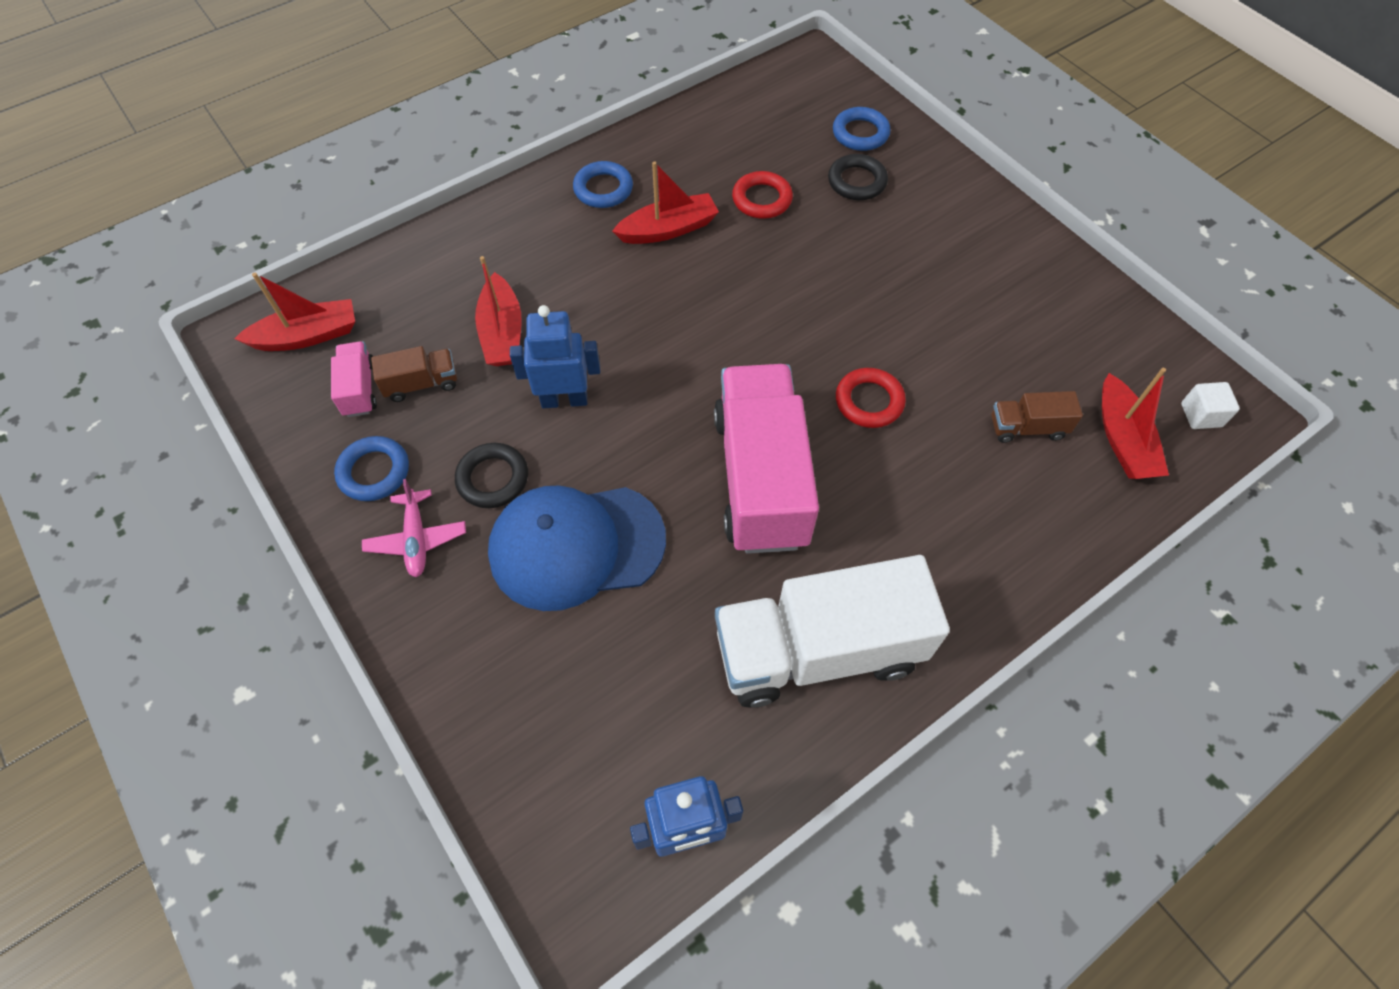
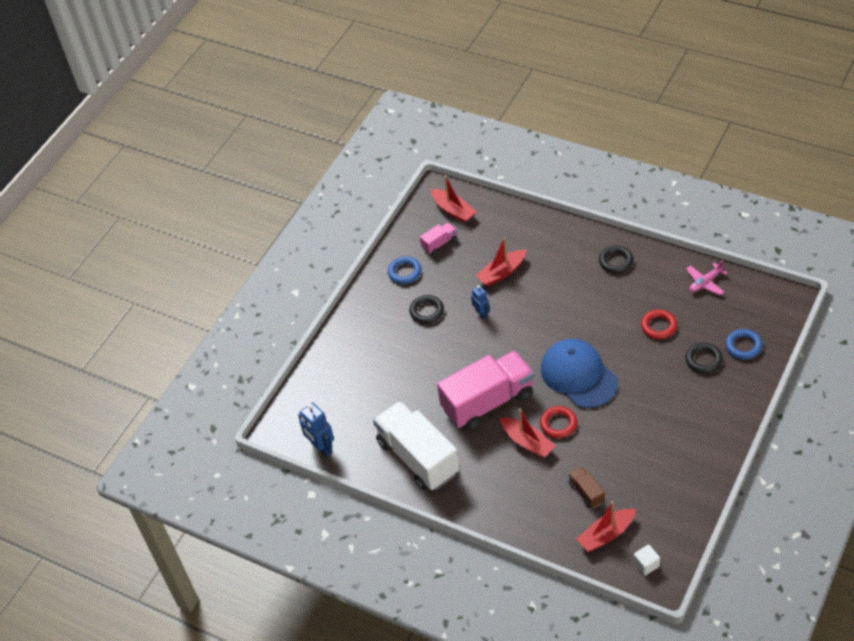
camera: 70 degrees right, 10 degrees down
pink plane [362,479,466,577] -> pink plane moved to [686,260,728,295]
brown truck [371,346,457,402] -> none
blue cap [488,486,666,611] -> blue cap moved to [541,339,618,408]
blue robot [510,305,600,408] -> blue robot [471,285,490,319], size x0.62
blue ring [573,161,633,208] -> black ring [599,246,634,273]
red boat [612,161,719,244] -> red boat moved to [500,408,555,458]

